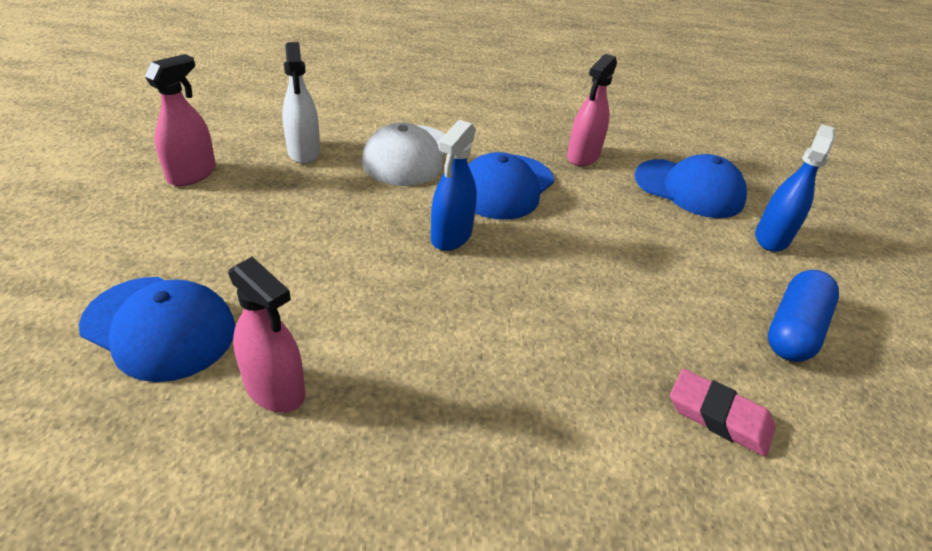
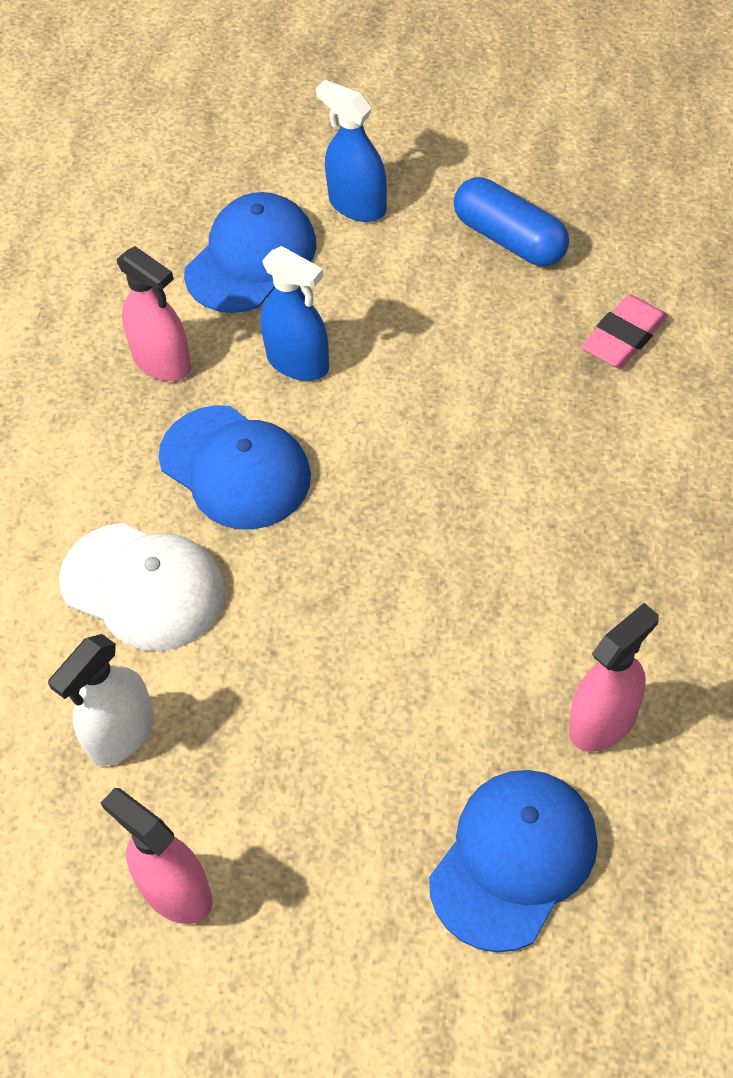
camera: 75 degrees left, 15 degrees up
white spray bottle [282,42,320,164] -> white spray bottle turned 135 degrees clockwise [48,634,154,766]
blue spray bottle [431,120,477,251] -> blue spray bottle moved to [260,246,329,381]

